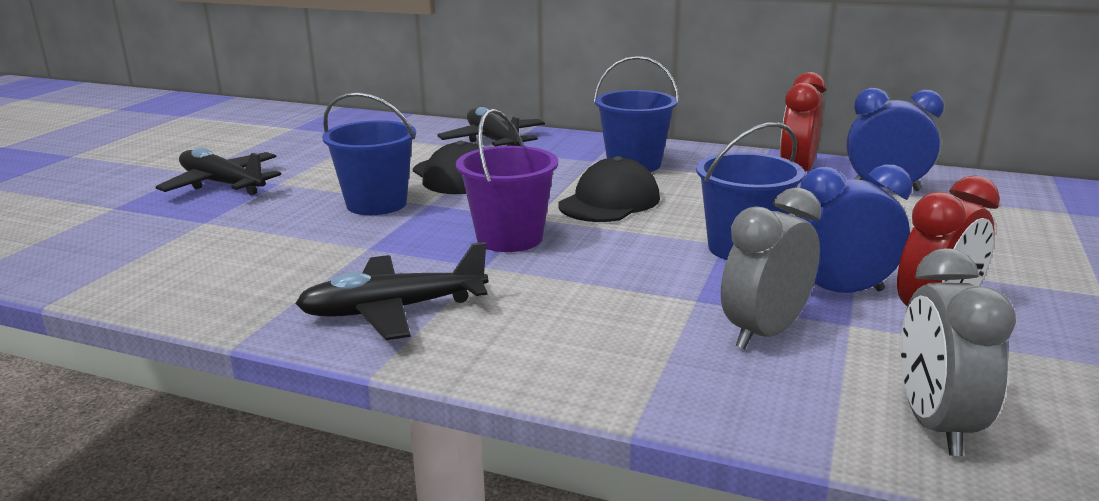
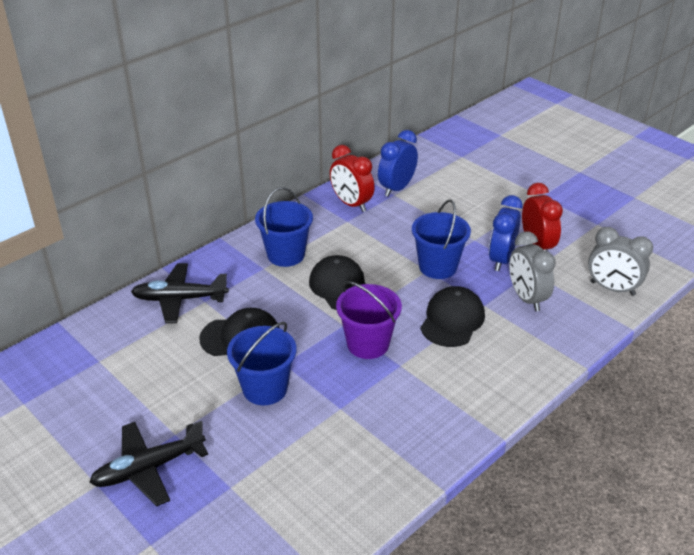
camera: 65 degrees left, 15 degrees up
black plane [295,242,488,340] -> none
none -> black cap [421,286,485,347]

